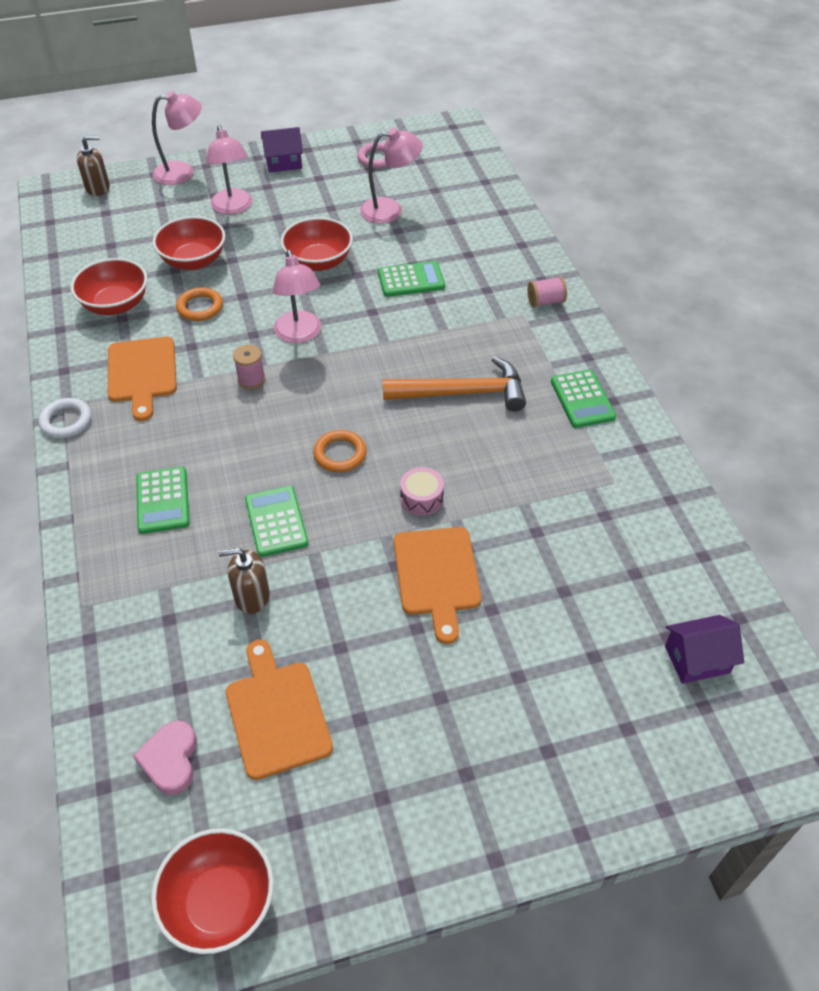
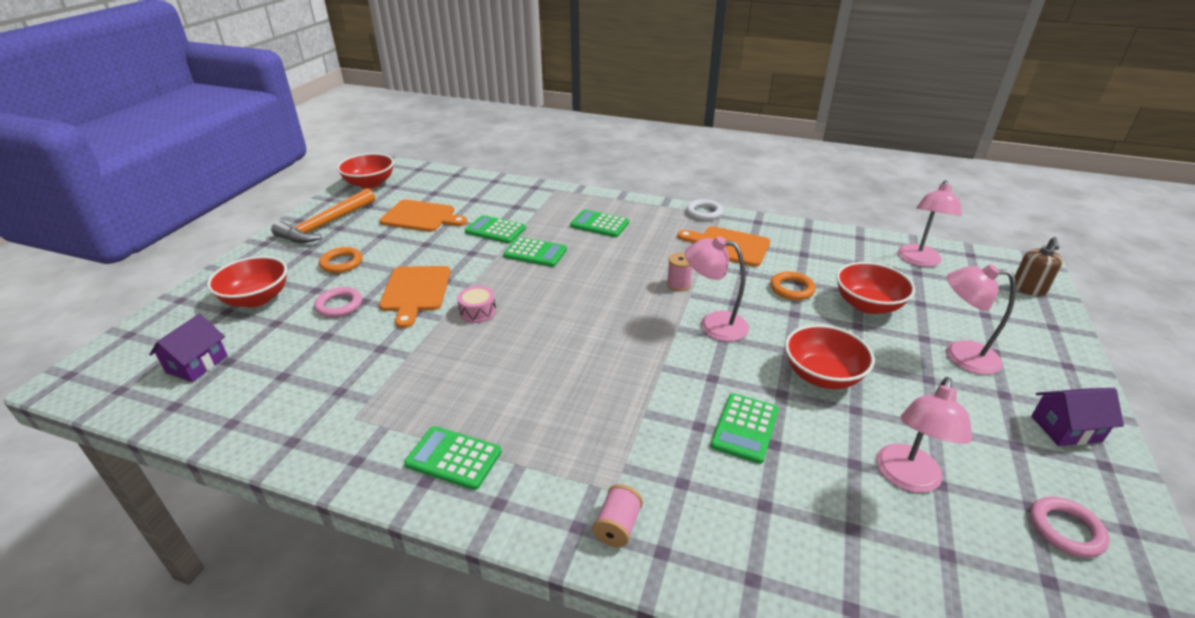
camera: 125 degrees right, 15 degrees down
red bowl [71,258,148,315] -> red bowl moved to [207,256,287,307]
pink heart [133,720,197,795] -> none
pink lamp [152,91,202,185] -> pink lamp moved to [898,180,962,267]
brown soap dispenser [218,548,270,614] -> green calculator [465,215,526,244]
purple house [261,127,303,172] -> purple house turned 60 degrees clockwise [1031,388,1124,446]
orange ring [313,430,366,472] -> orange ring moved to [319,247,363,273]
orange hammer [383,356,526,411] -> orange hammer moved to [271,188,375,243]
orange cutting board [394,527,482,644] -> orange cutting board turned 120 degrees counterclockwise [379,266,451,328]
none -> pink ring [314,287,362,318]

